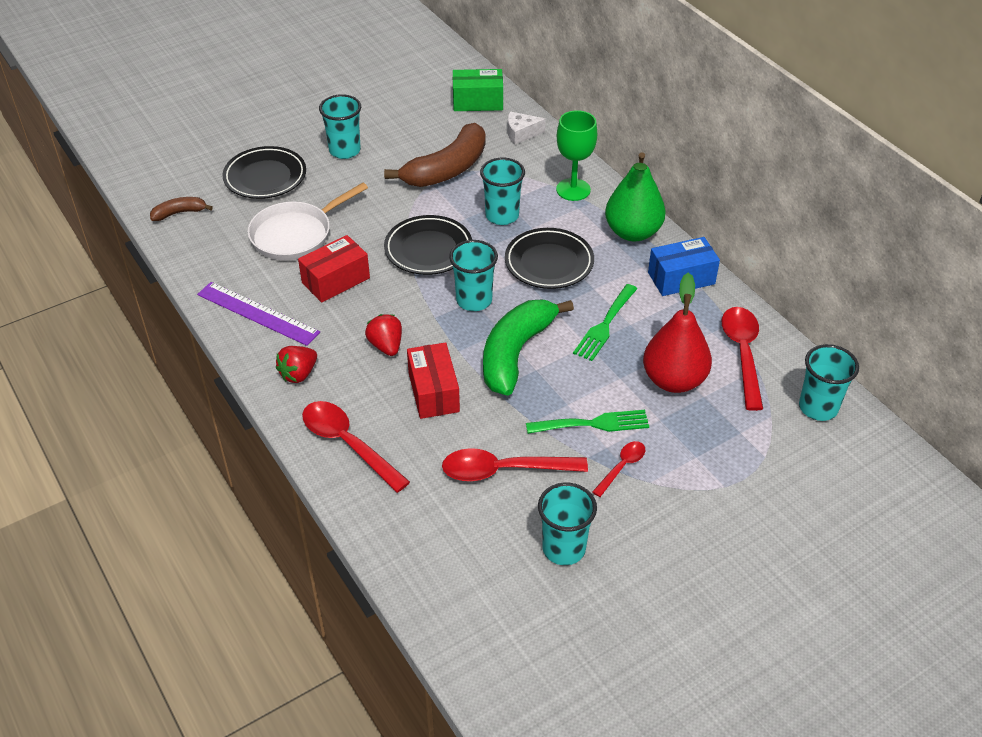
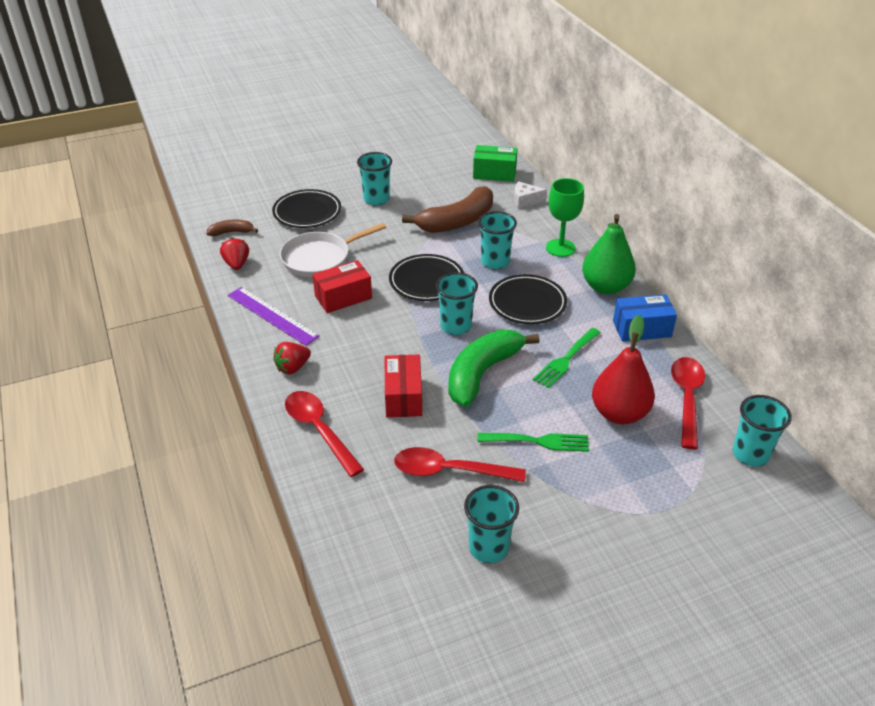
camera: 10 degrees right, 5 degrees down
red strawberry [365,314,402,356] -> red strawberry moved to [220,238,249,270]
red spoon [592,441,645,497] -> none

